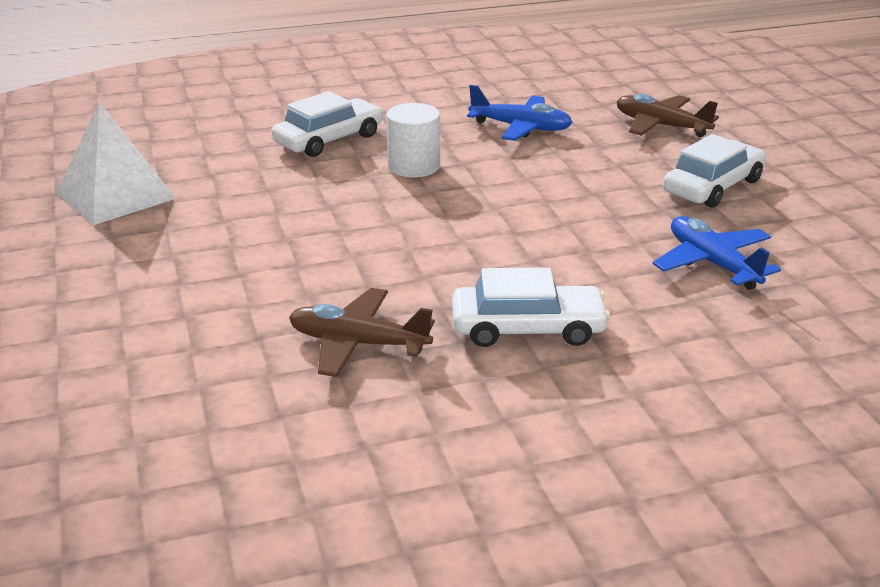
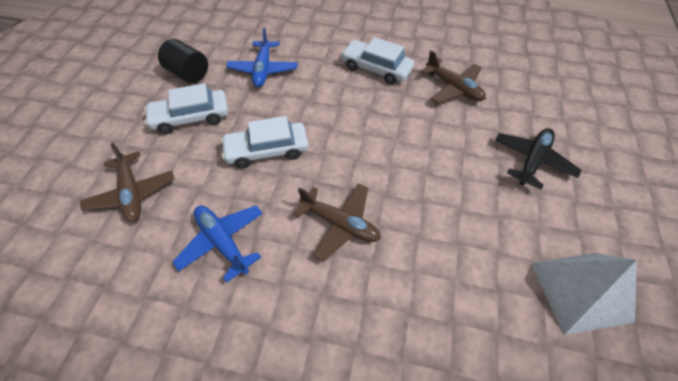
camera: 150 degrees left, 25 degrees up
white car [272,91,383,157] -> white car moved to [221,116,308,168]
white cylinder [387,103,440,177] -> brown plane [294,183,381,262]
none -> black cylinder [158,39,208,83]
none -> black plane [495,128,581,190]

